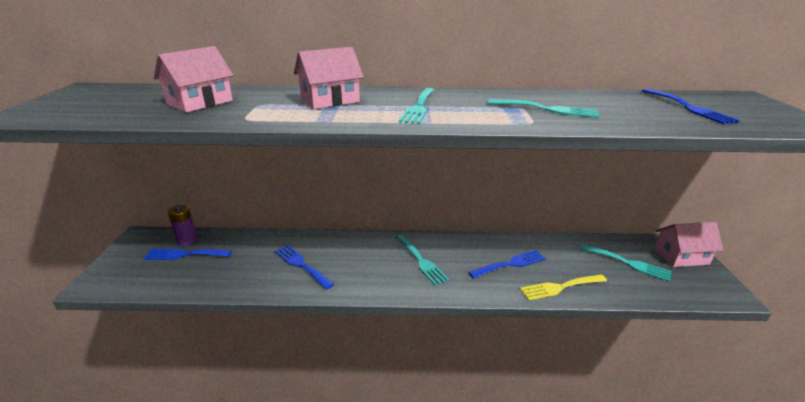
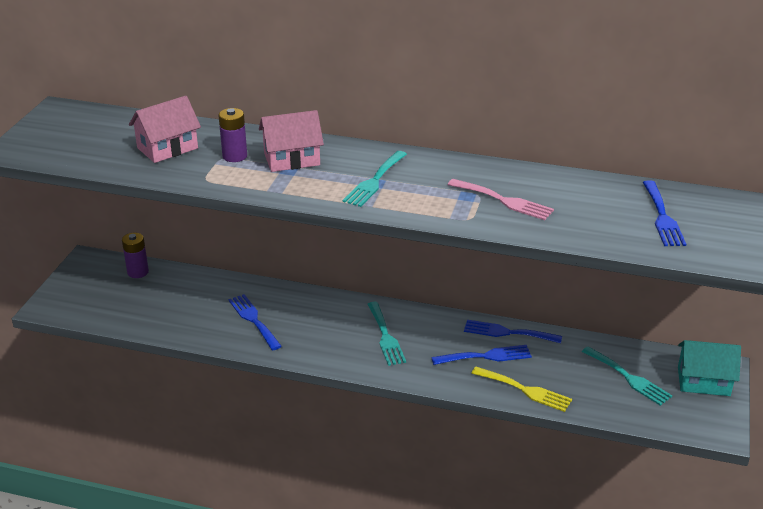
camera: 15 degrees right, 5 degrees up
blue fork [143,249,232,260] -> blue fork moved to [464,320,562,343]
turquoise fork [488,99,600,118] -> pink fork [448,179,554,220]
yellow fork [520,274,607,300] -> yellow fork turned 150 degrees counterclockwise [472,367,572,412]
pink house [654,222,723,267] -> turquoise house [678,340,741,396]
none -> purple battery [218,108,247,162]

